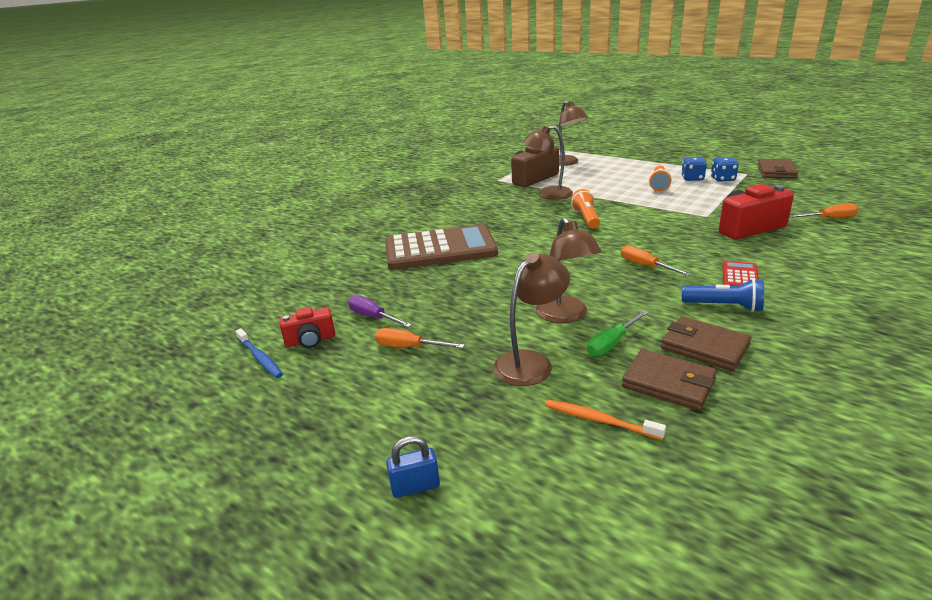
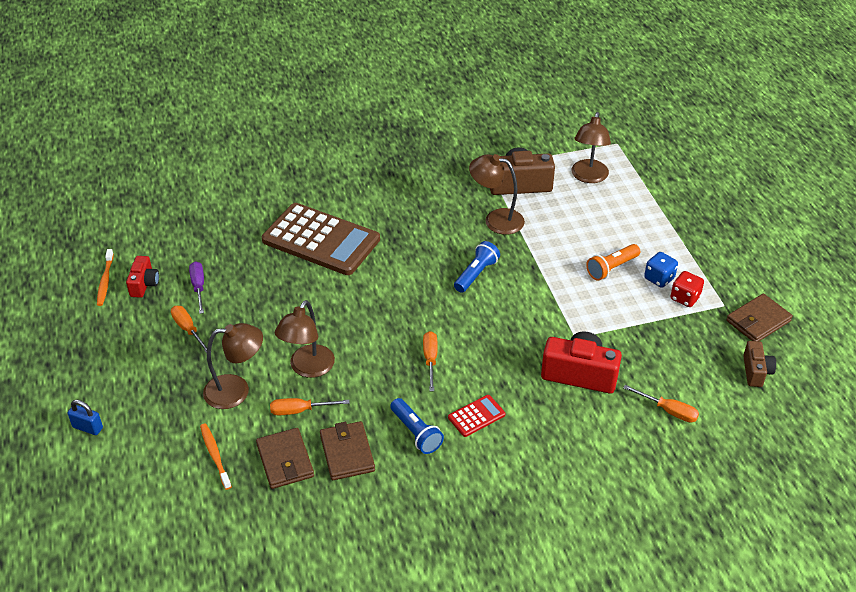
camera: 35 degrees right, 15 degrees up
blue toothbrush [235,328,283,378] -> orange toothbrush [97,249,114,306]
red camera [279,307,335,348] -> red camera turned 105 degrees counterclockwise [126,256,159,298]
orange flashlight [571,189,600,229] -> blue flashlight [454,241,500,293]
green screwdriver [587,310,649,356] -> orange screwdriver [270,398,350,415]
blue dice [711,157,739,182] -> red dice [671,271,704,307]
none -> brown camera [743,341,776,387]

